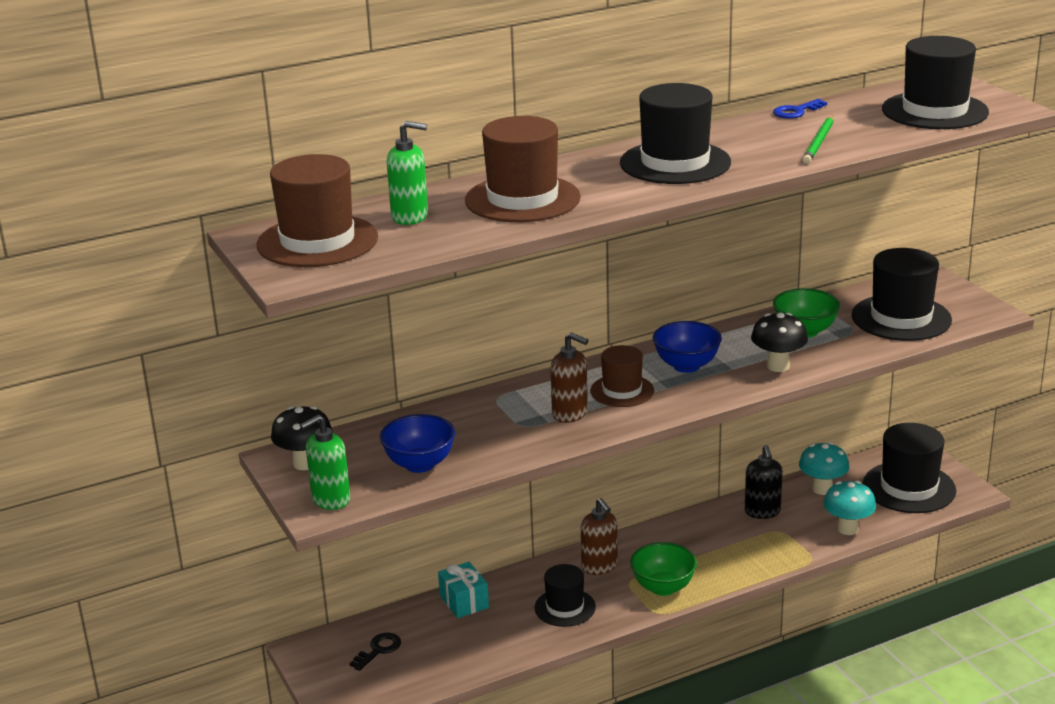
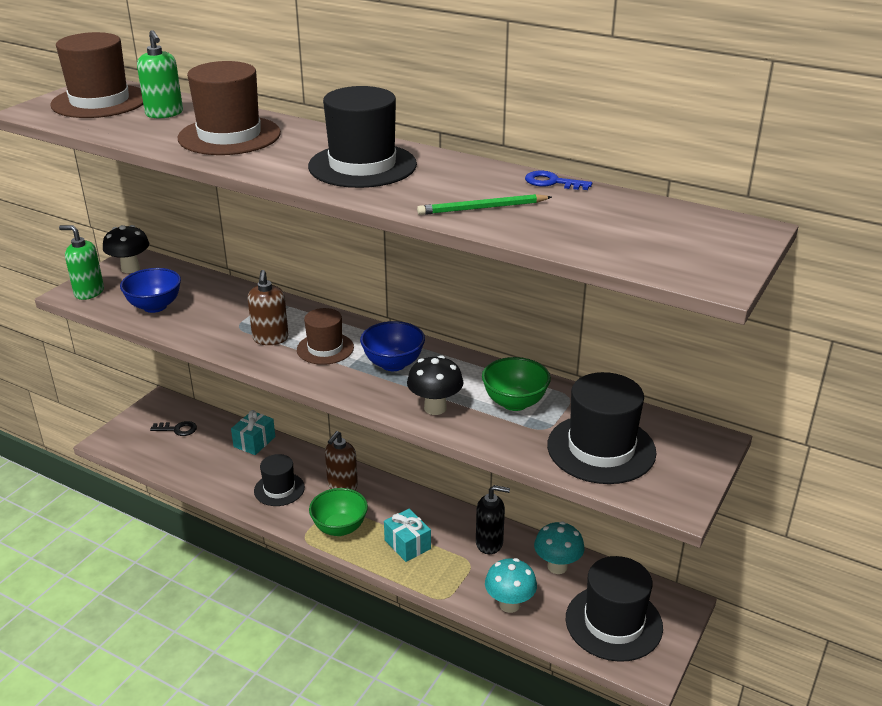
camera: 55 degrees right, 5 degrees up
black soap dispenser [745,445,783,519] -> black soap dispenser turned 135 degrees counterclockwise [476,485,510,554]
black hat [882,36,989,129] -> none
none -> turquoise gift [384,509,431,562]

